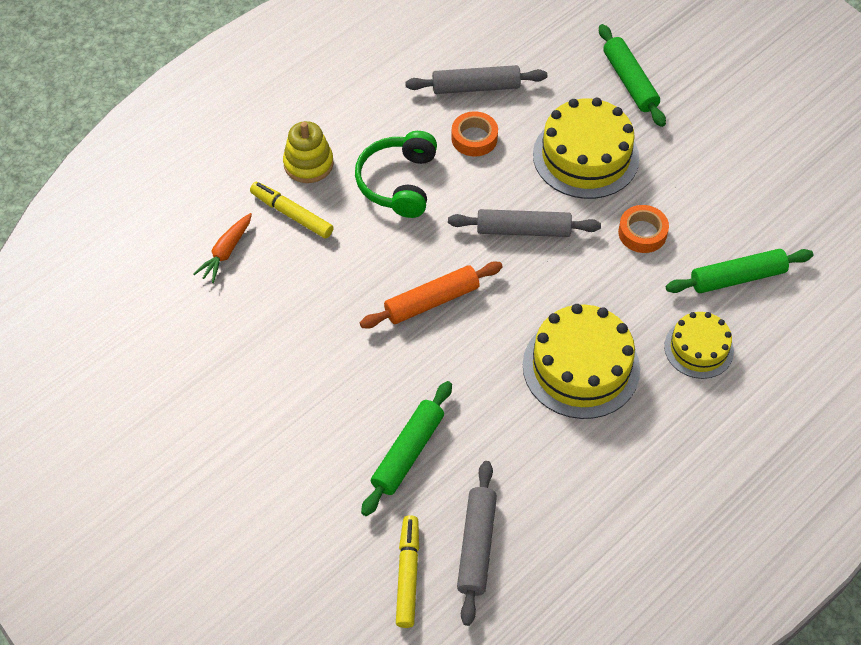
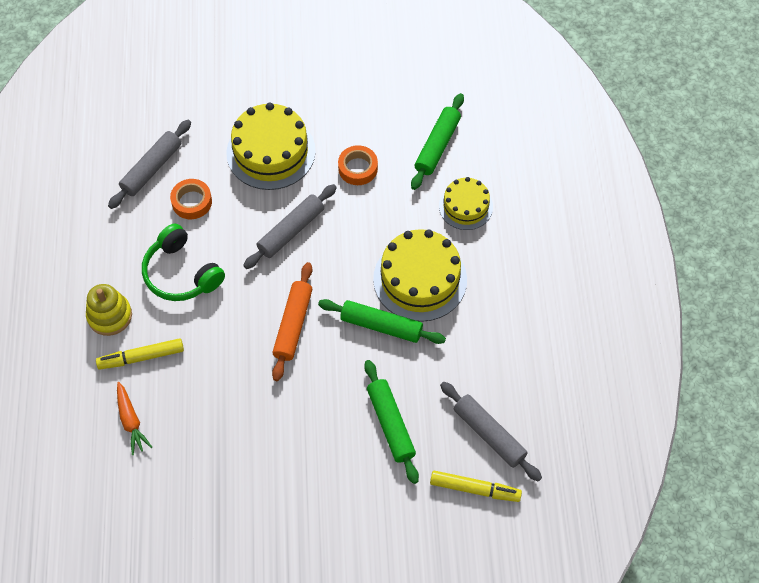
camera: 50 degrees left, 5 degrees up
yellow marker [396,515,419,628] -> yellow marker turned 150 degrees clockwise [430,470,522,502]
green rolling pin [599,24,666,127] -> green rolling pin moved to [318,299,446,344]

